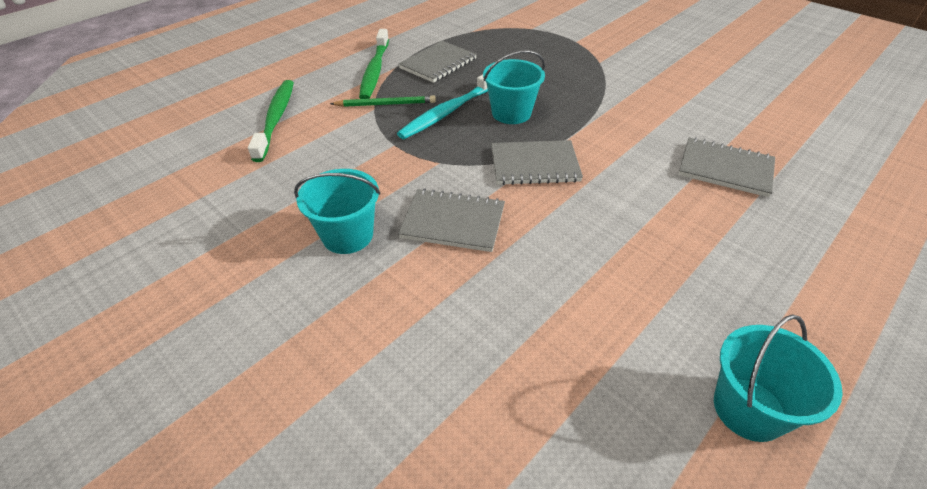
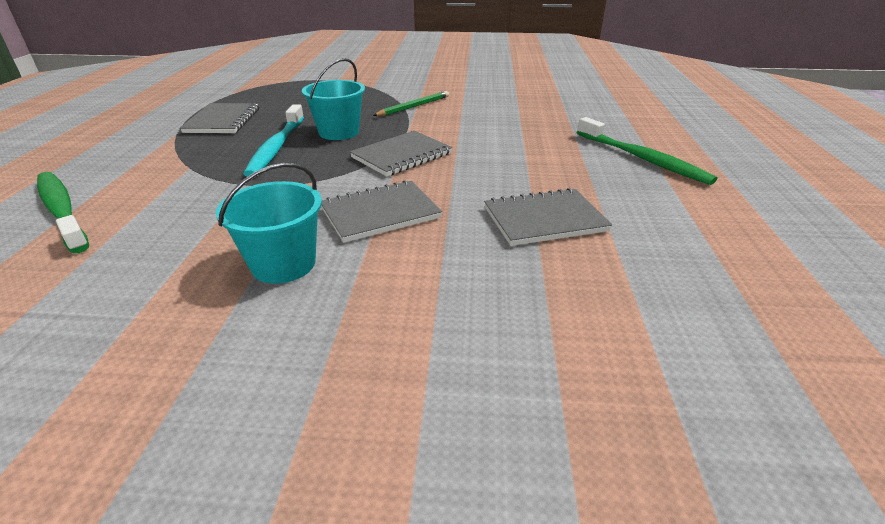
camera: 40 degrees left, 10 degrees down
green pencil [330,96,436,107] -> green pencil moved to [373,91,449,116]
green toothbrush [359,29,389,99] -> green toothbrush moved to [577,117,717,185]
grey notebook [678,137,775,197] -> grey notebook moved to [484,188,612,246]
turquoise bucket [714,314,843,442] -> none

